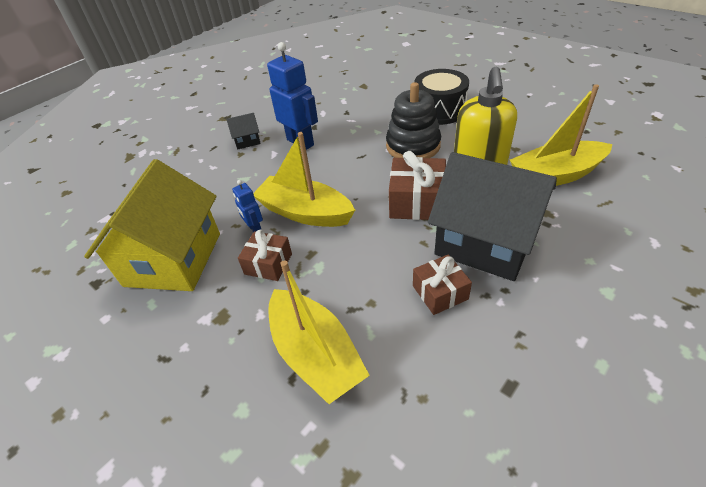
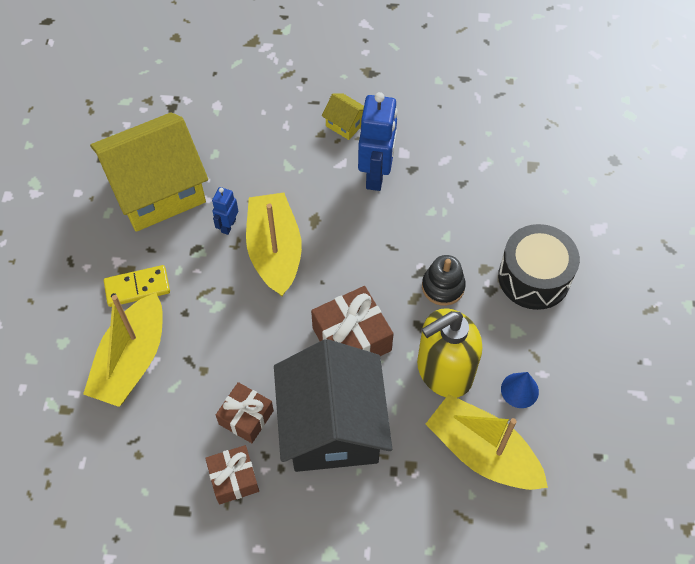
camera: 50 degrees right, 15 degrees up
black house [226,113,261,149] -> yellow house [322,94,364,140]
brown gift [238,230,292,281] -> brown gift moved to [205,445,259,505]
black stacking toy [386,82,441,158] -> black stacking toy [422,255,466,306], size x0.62
none -> yellow domino [104,265,170,307]
none -> blue cone [501,372,539,408]

